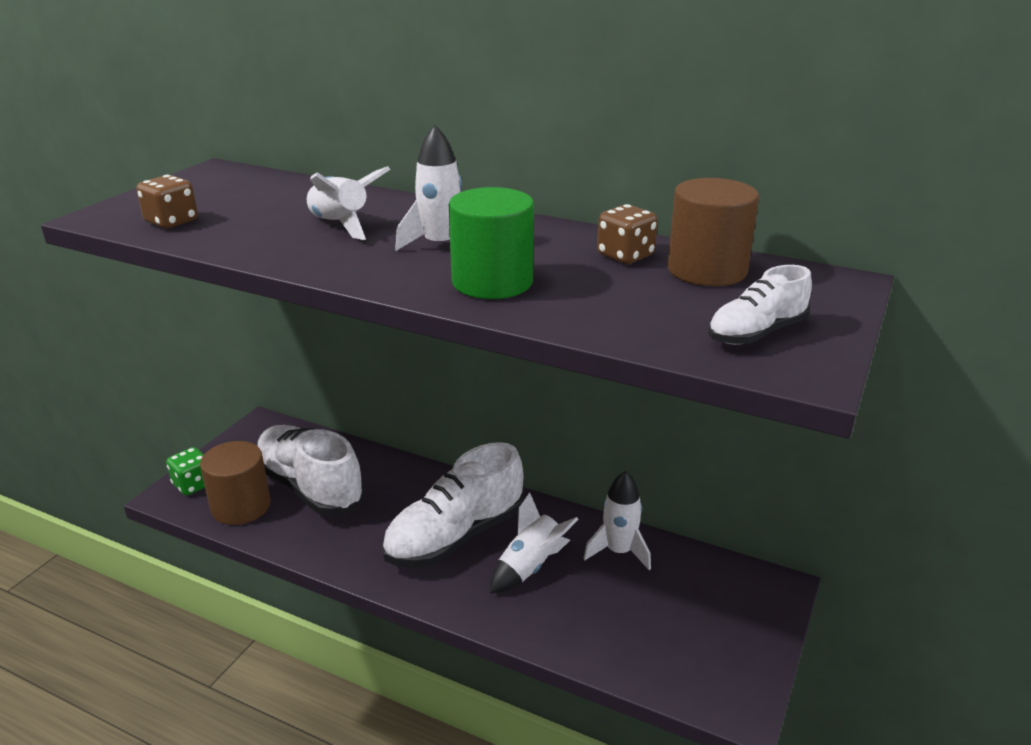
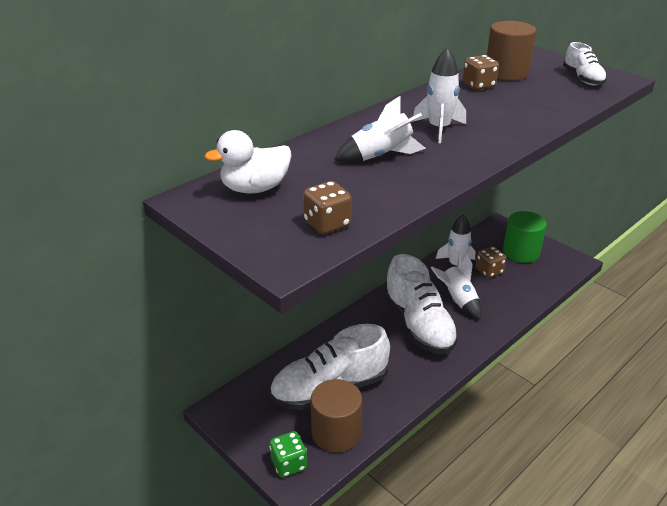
camera: 70 degrees left, 5 degrees up
green cylinder [449,187,534,299] -> green cylinder moved to [503,211,547,263]
none -> white duck [205,130,292,194]
none -> brown dice [475,247,506,278]

